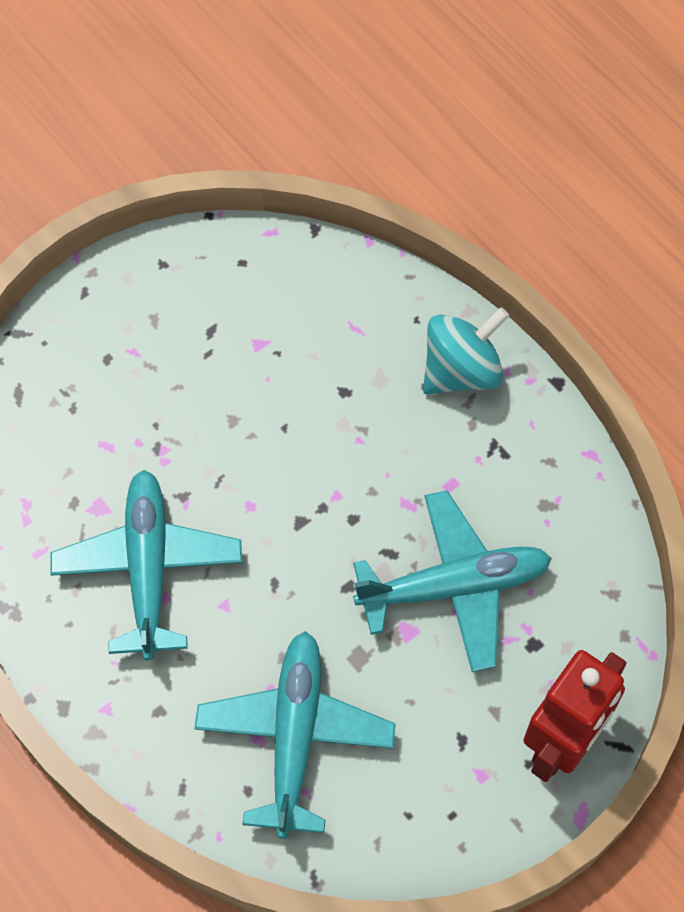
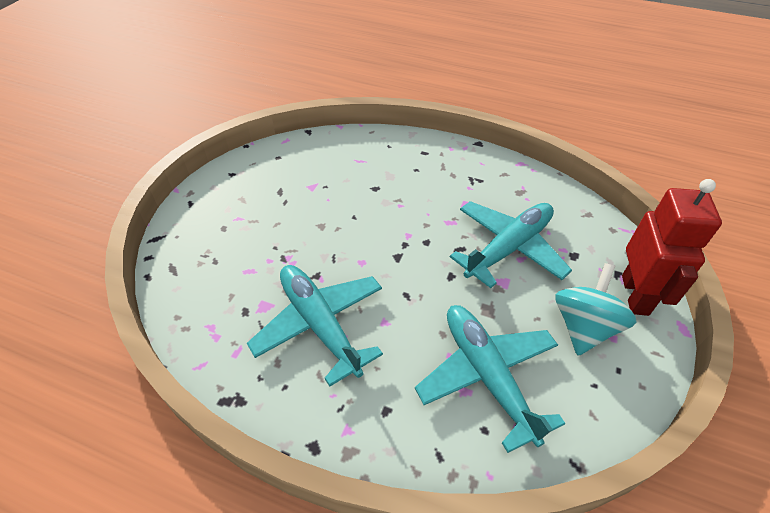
camera: 30 degrees left, 15 degrees down
turquoise spinning top [423,307,509,395] -> turquoise spinning top moved to [555,263,637,356]

